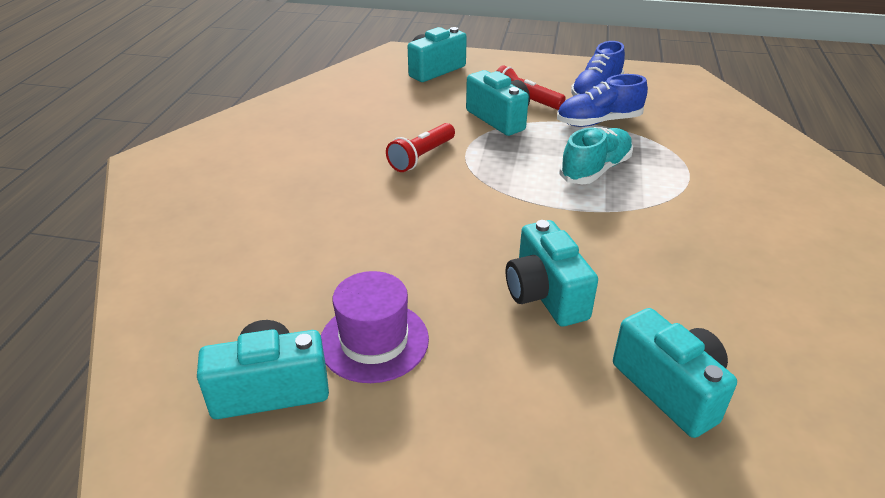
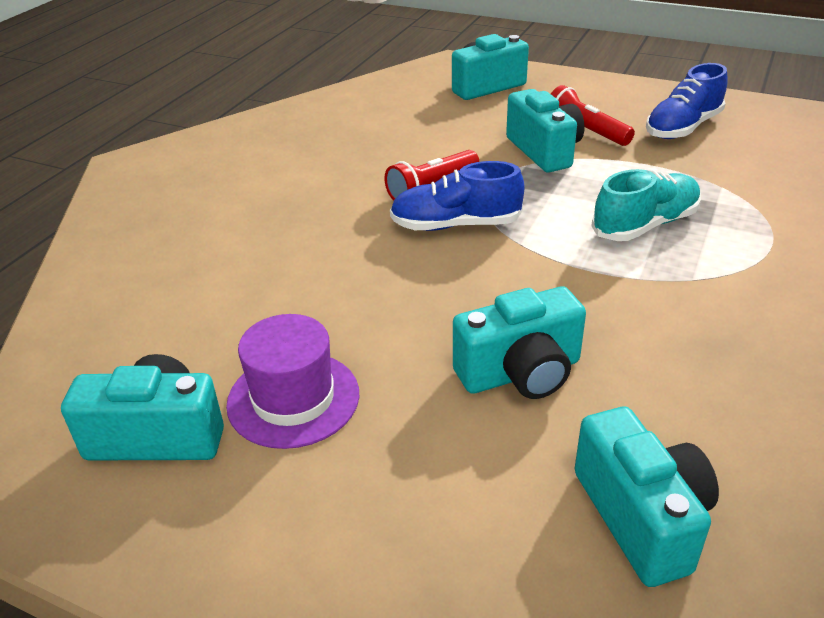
camera: 15 degrees right, 0 degrees up
turquoise camera [506,220,598,327] -> turquoise camera turned 105 degrees counterclockwise [453,287,586,399]
blue shoe [557,74,648,127] -> blue shoe moved to [390,161,524,231]

